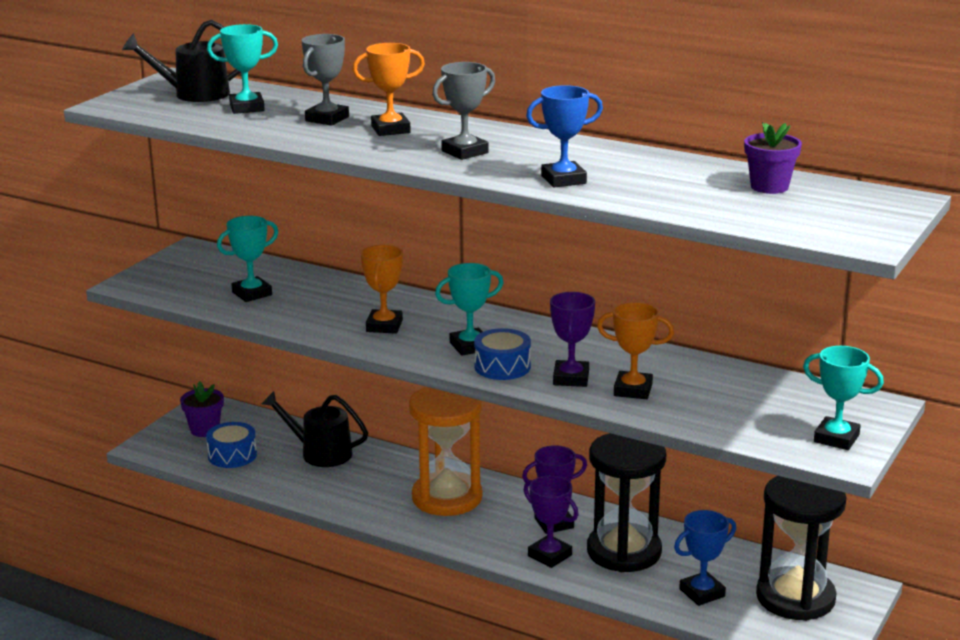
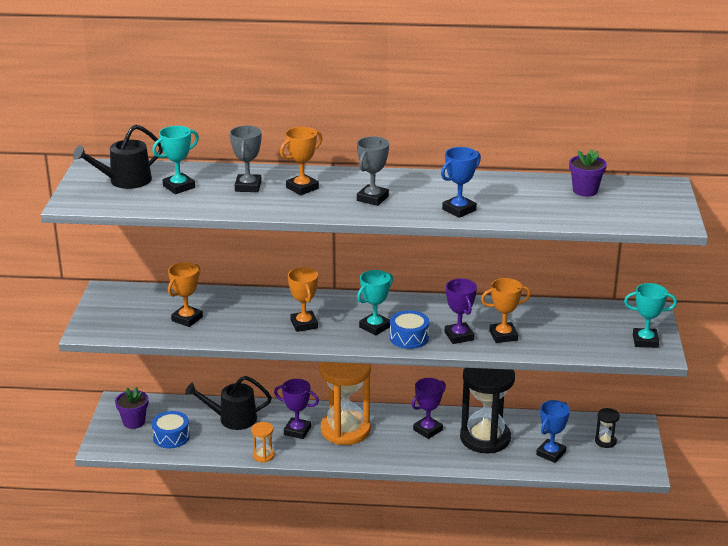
camera: 25 degrees left, 5 degrees up
turquoise trophy [217,216,278,302] -> orange trophy [168,262,203,327]
purple trophy [524,475,579,568] -> purple trophy moved to [274,379,319,439]
black hourglass [756,476,847,621] -> black hourglass [595,408,620,448], size x0.42
none -> orange hourglass [251,422,274,462]

